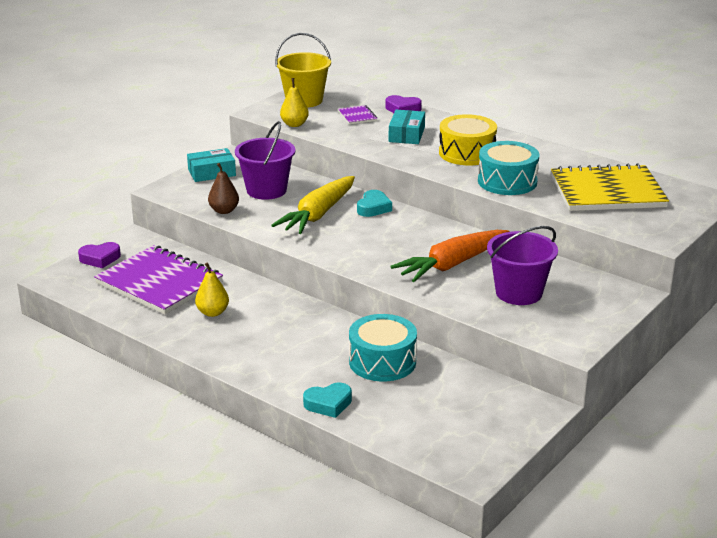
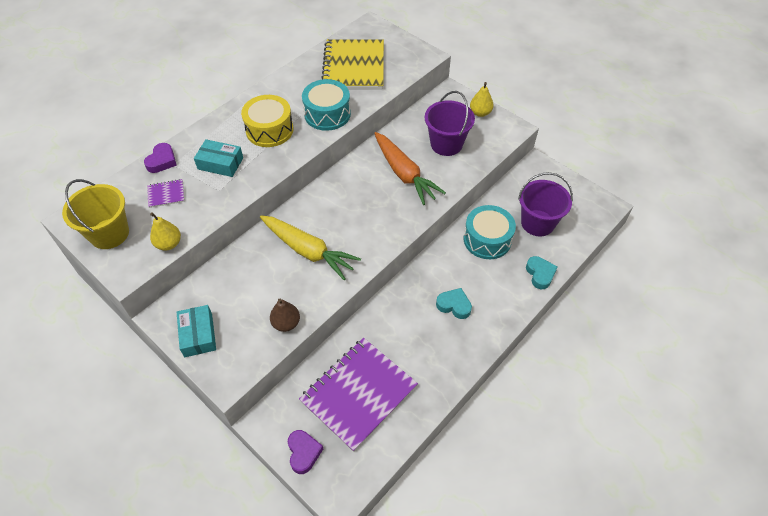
camera: 85 degrees left, 25 degrees up
yellow pear [195,262,229,317] -> yellow pear moved to [470,82,494,117]
purple bucket [235,121,296,200] -> purple bucket moved to [518,172,573,237]
turquoise heart [357,190,392,217] -> turquoise heart moved to [436,288,472,319]

